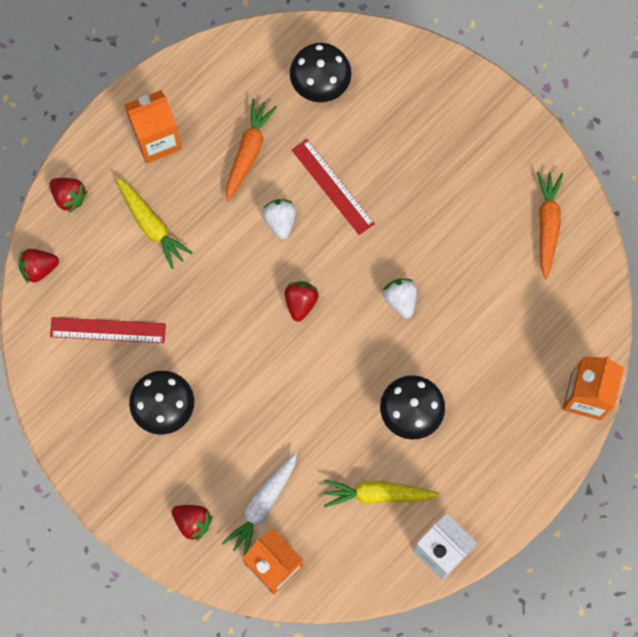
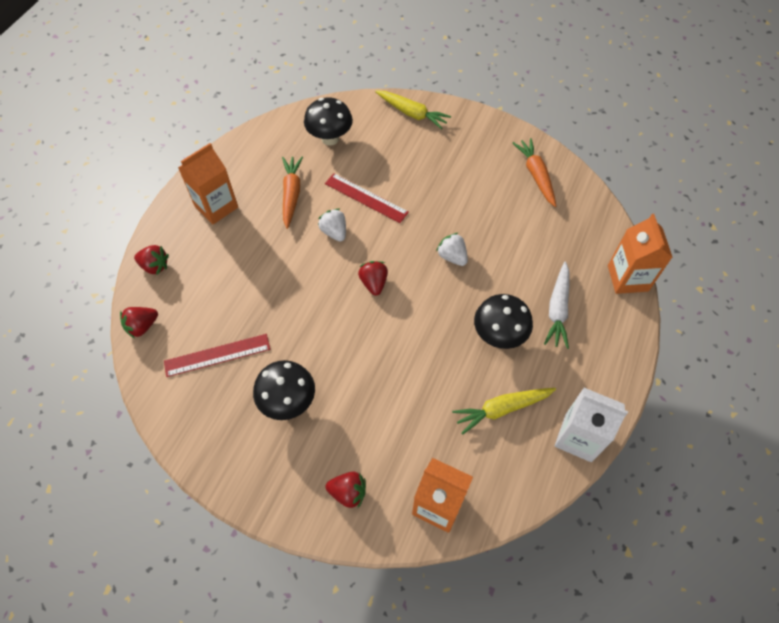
camera: 20 degrees left, 15 degrees down
yellow carrot [115,177,193,269] -> yellow carrot moved to [375,91,451,130]
white carrot [222,452,297,555] -> white carrot moved to [544,261,569,349]

